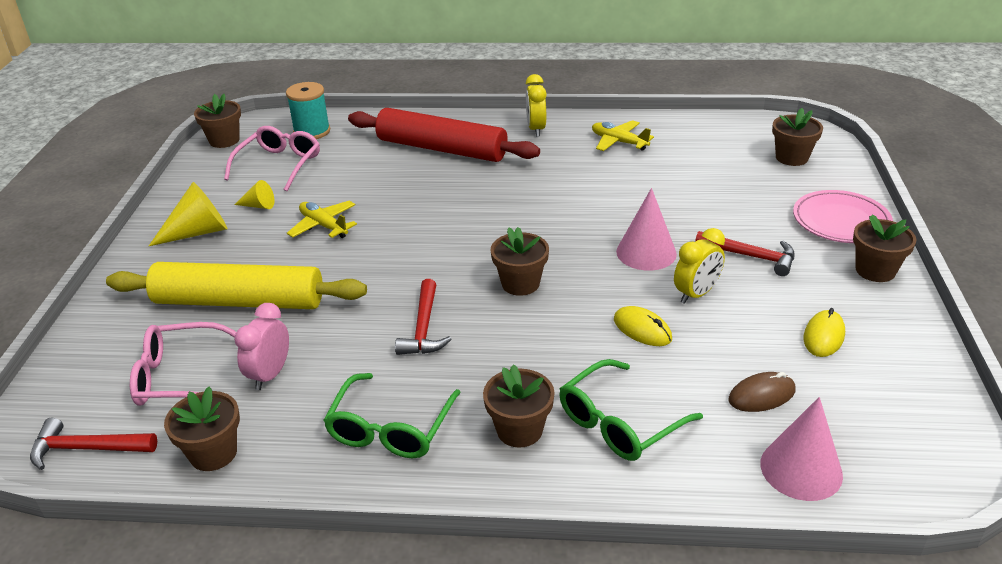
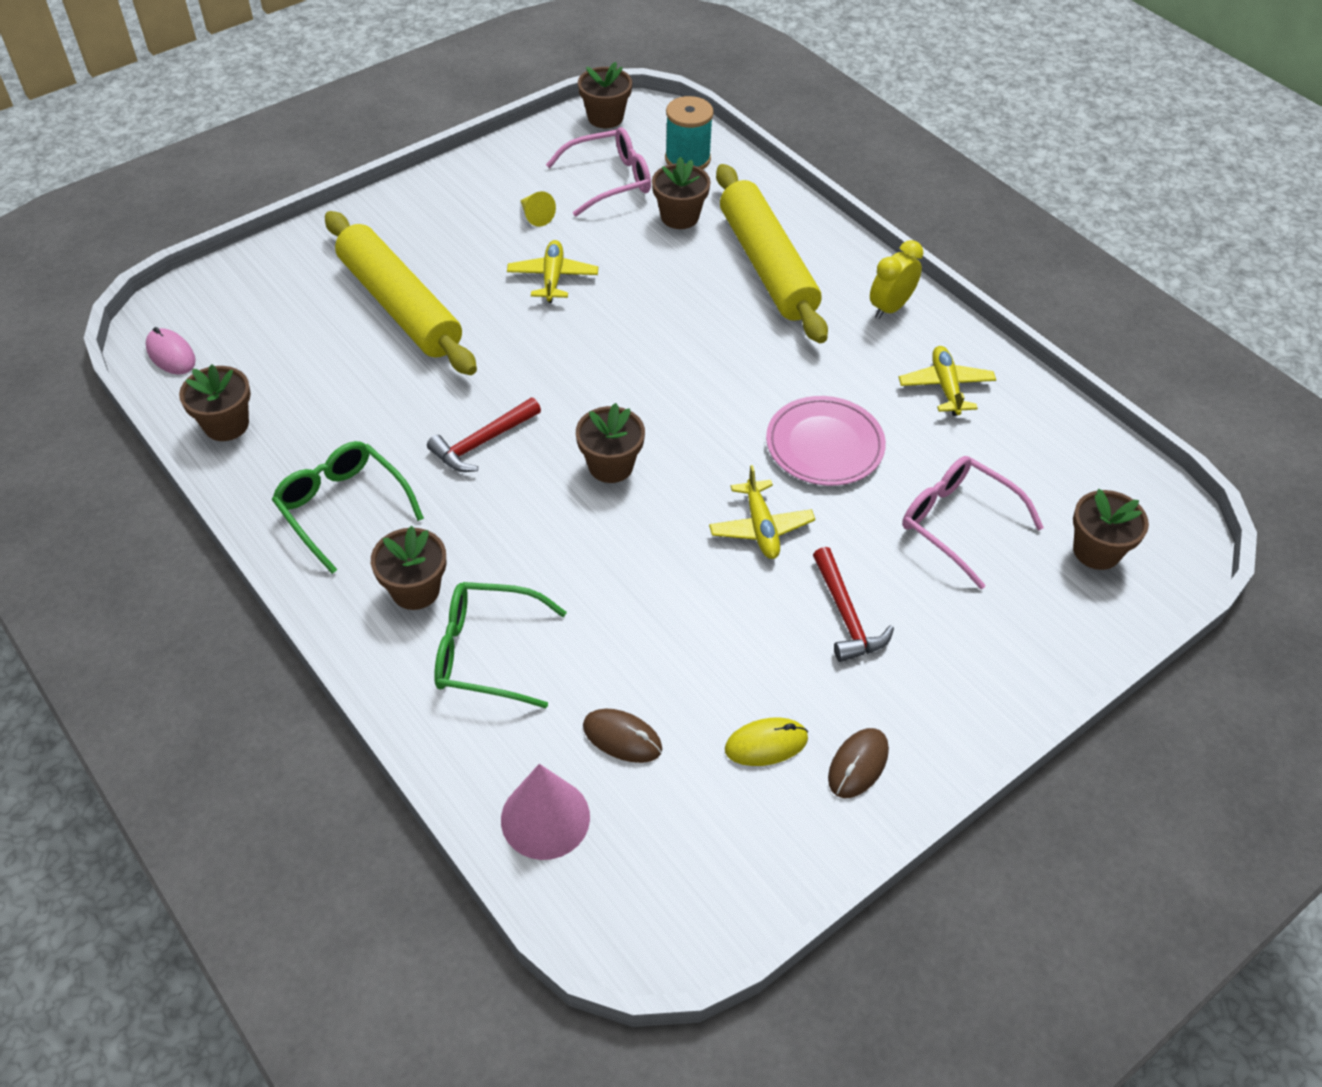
camera: 45 degrees right, 15 degrees up
red hammer [30,418,157,470] -> pink mouse [146,327,196,375]
pink glasses [130,322,236,406] -> pink glasses moved to [902,456,1044,589]
yellow cone [149,182,228,246] -> none
pink clock [234,303,289,390] -> none
green glasses [323,373,461,458] -> green glasses turned 75 degrees clockwise [272,441,424,574]
red rolling pin [348,108,540,162] -> yellow rolling pin [716,164,828,343]
yellow mouse [614,306,672,346] -> none
pink cone [616,188,677,271] -> yellow plane [709,465,815,559]
yellow clock [674,228,725,304] -> none
pink plate [793,190,893,243] -> pink plate moved to [766,396,886,486]
brown flower pot [853,214,917,282] -> brown flower pot moved to [652,157,711,229]
none -> brown mouse [828,728,889,798]

